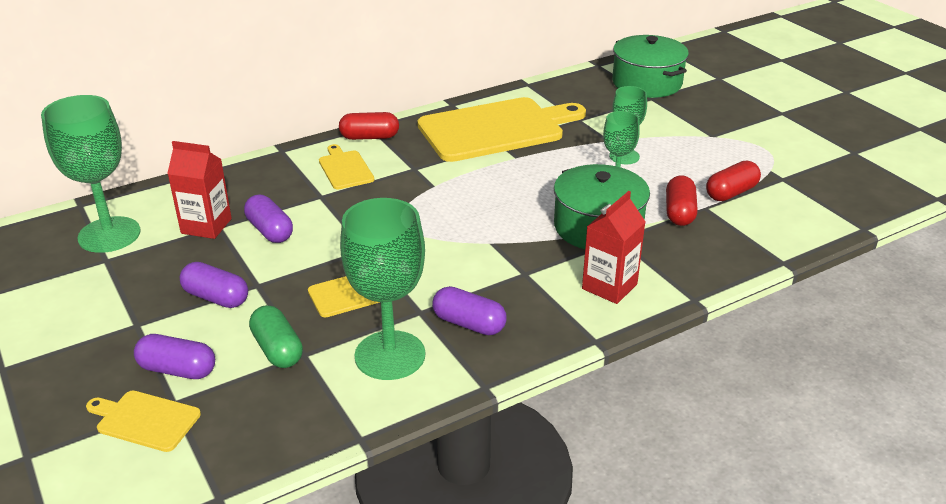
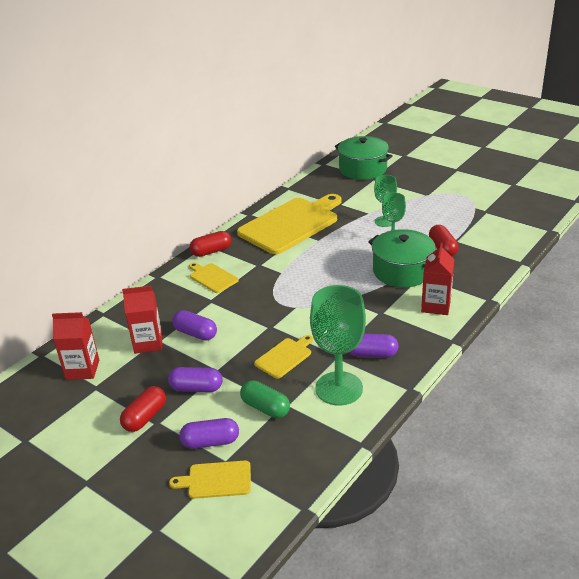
camera: 20 degrees left, 0 degrees up
green goblet [41,95,141,253] -> red carton [52,312,99,380]
red capsule [706,161,761,201] -> red capsule moved to [120,386,166,432]

